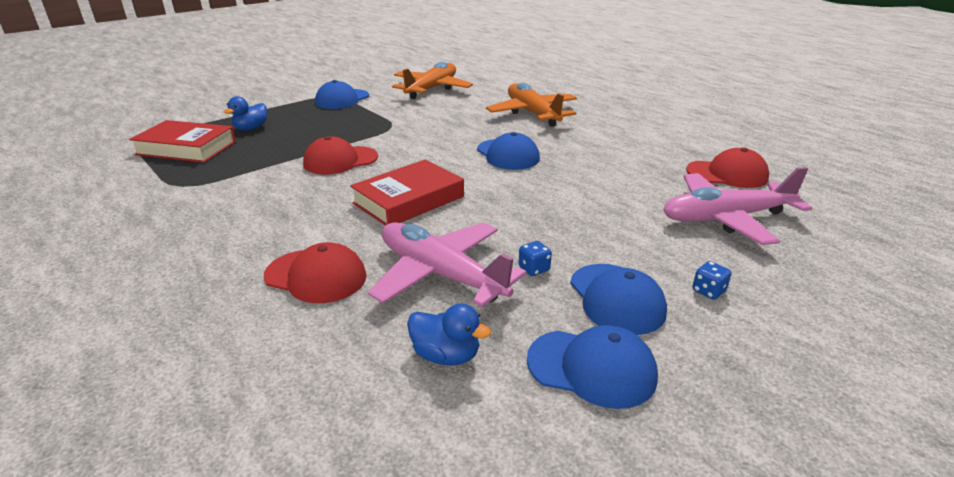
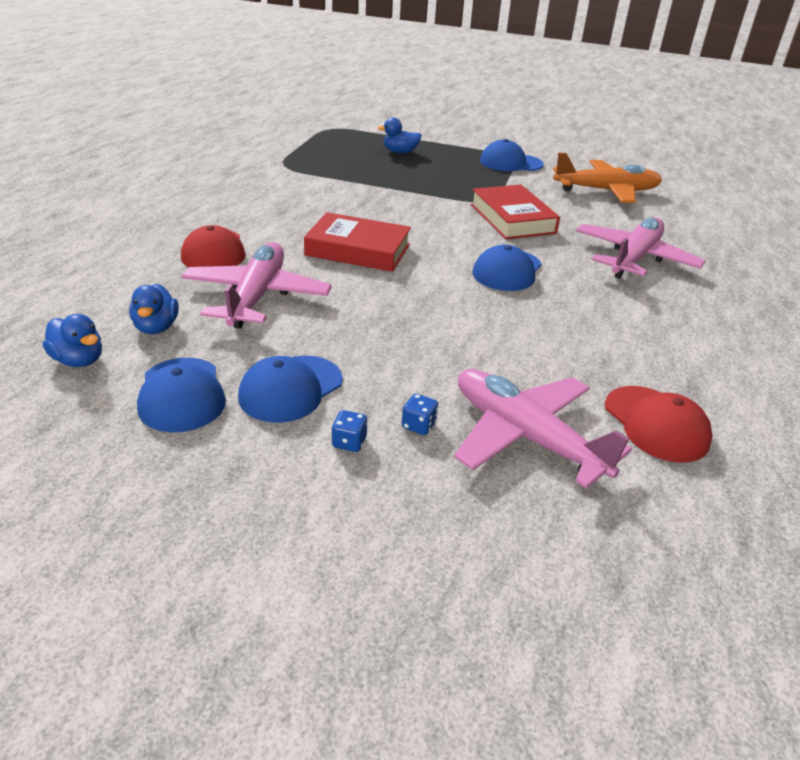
camera: 55 degrees right, 5 degrees up
red book [129,120,236,163] -> red book moved to [471,185,560,239]
red cap [303,136,378,175] -> none
orange plane [486,83,577,127] -> pink plane [576,217,705,279]
blue dice [518,241,552,276] -> blue dice moved to [402,394,438,435]
none -> blue duck [43,314,102,367]

